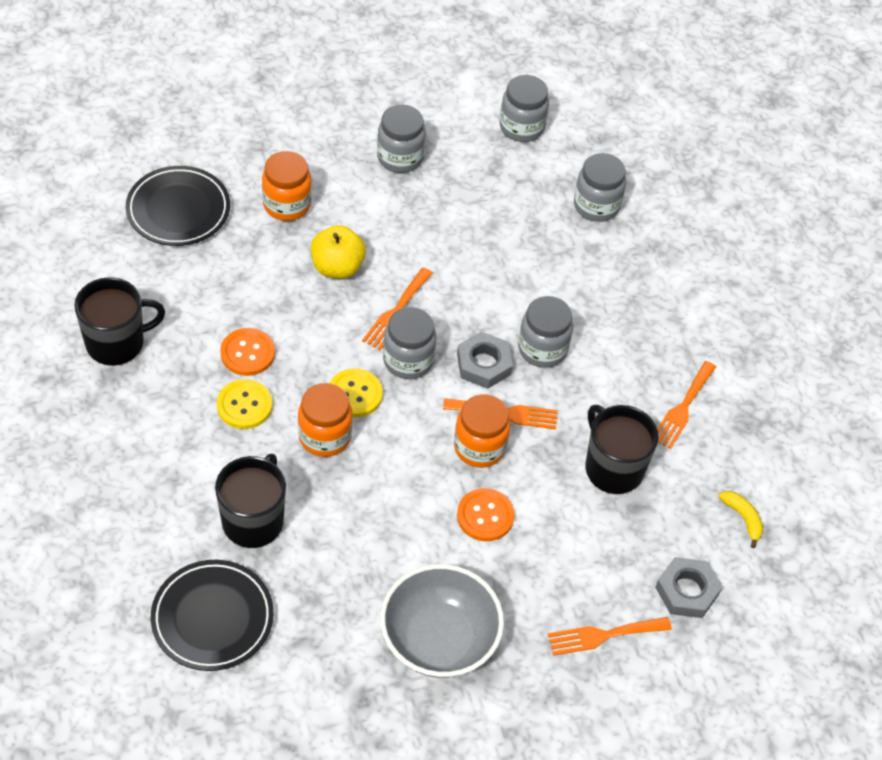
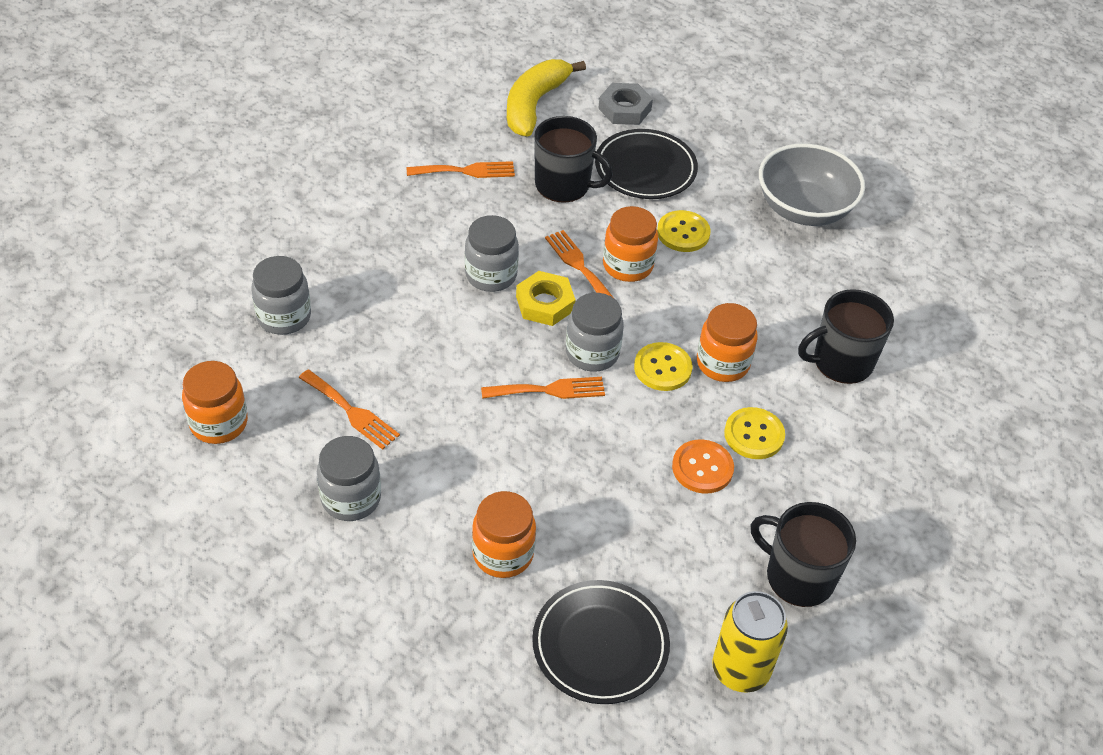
camera: 125 degrees left, 5 degrees down
black plate [151,560,274,671] -> black plate moved to [595,129,698,199]
yellow apple [311,225,366,279] -> none
grey nut [457,332,513,389] -> yellow nut [516,271,576,326]
orange button [457,488,515,541] -> yellow button [657,210,711,252]
grey jar [500,75,549,142] -> orange jar [182,361,248,444]
orange fork [548,617,672,656] -> orange fork moved to [299,370,400,450]
black mug [586,405,658,494] -> black mug turned 90 degrees counterclockwise [534,116,613,203]
yellow banana [719,491,763,548] -> yellow banana [507,59,586,137], size x2.19
none -> yellow can [712,591,788,693]

